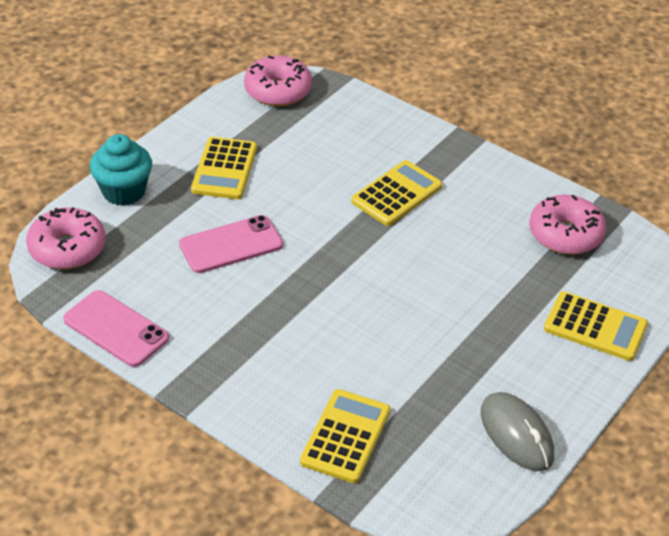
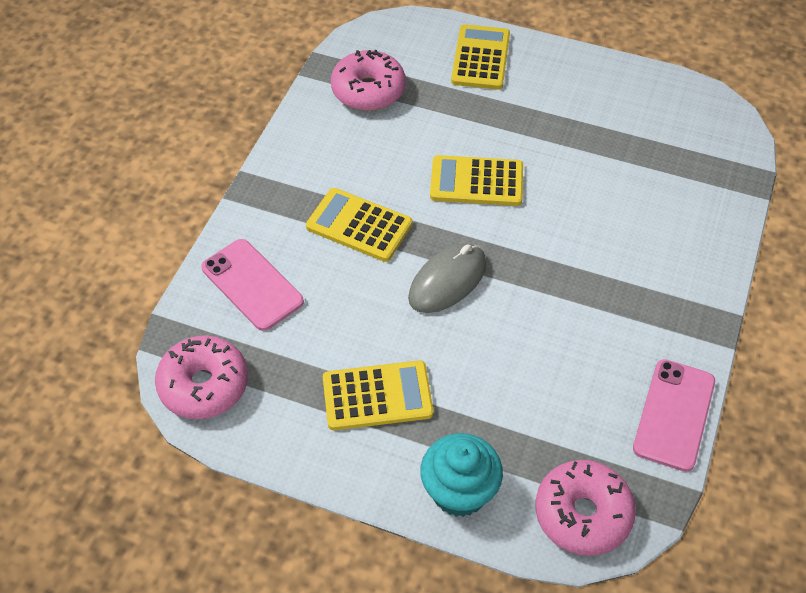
camera: 105 degrees left, 10 degrees up
pink phone [179,215,283,273] -> pink phone moved to [201,239,304,331]
yellow calculator [300,389,391,483] -> yellow calculator moved to [430,155,523,206]
grey mouse [481,392,554,471] -> grey mouse moved to [408,243,487,313]

